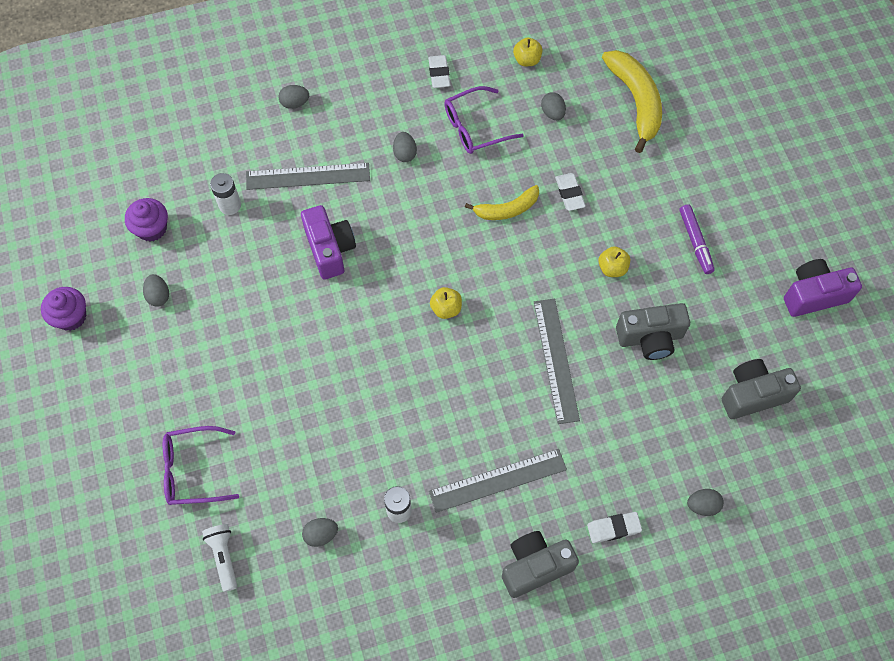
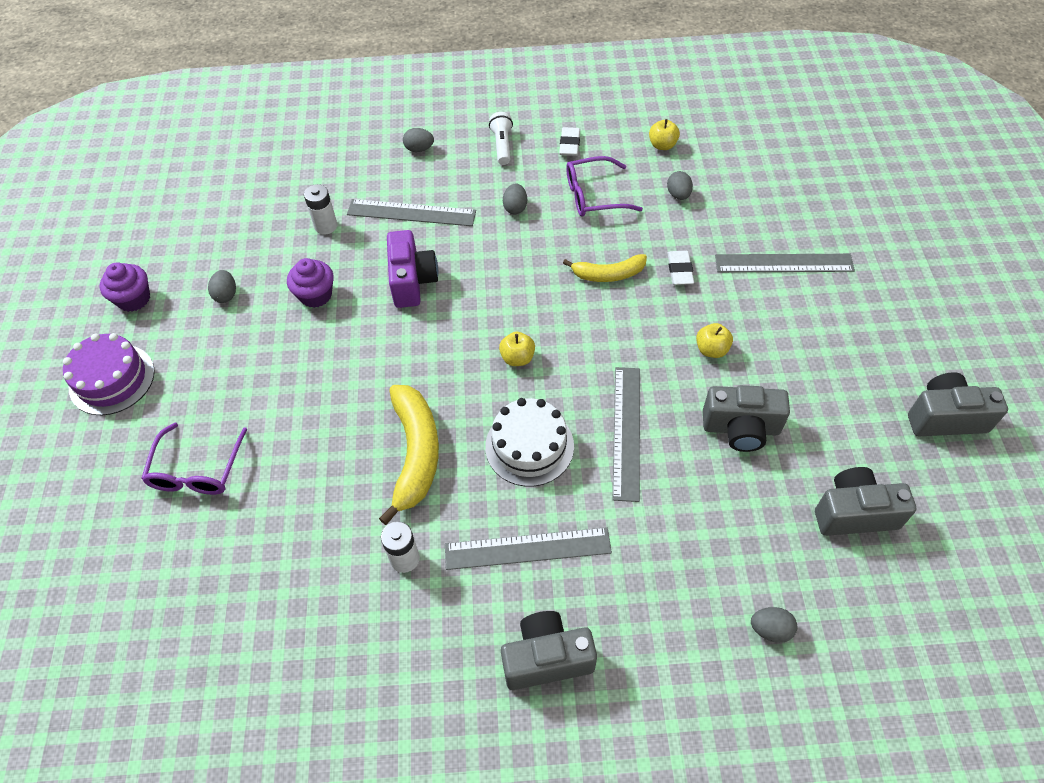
camera: 15 degrees right, 10 degrees down
purple cupcake [125,198,168,241] -> purple cupcake moved to [287,258,334,308]
purple glasses [163,426,239,505] -> purple glasses turned 90 degrees counterclockwise [141,422,248,495]
white flashlight [202,524,237,592] -> white flashlight moved to [489,112,513,165]
grey egg [302,518,338,547] -> none
white eraser [587,512,642,543] -> none
yellow banana [602,50,662,153] -> yellow banana moved to [379,385,439,525]
purple marker [679,204,715,274] -> none
purple camera [784,259,862,317] -> grey camera [908,372,1008,436]
none -> purple cake [63,333,155,415]
none -> white cake [485,398,574,487]
none -> grey ruler [715,254,855,272]

